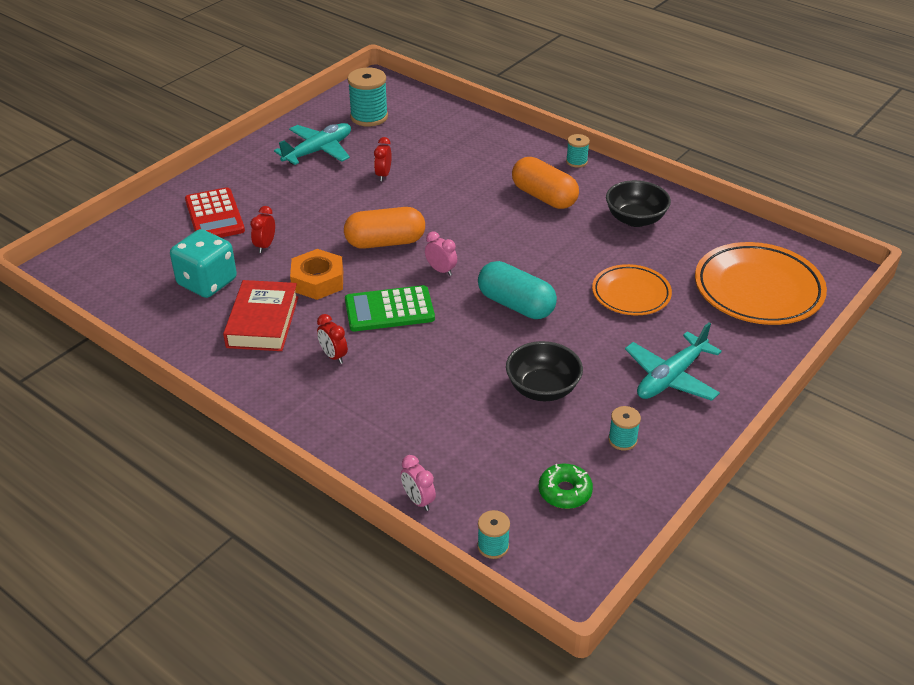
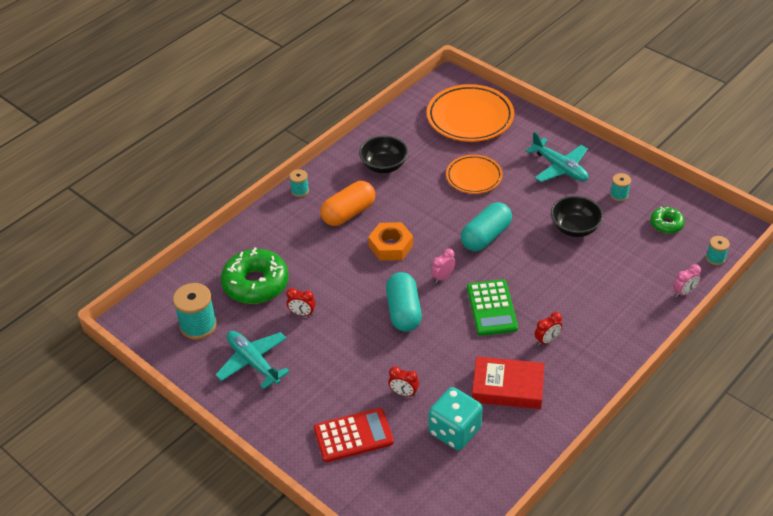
camera: 85 degrees left, 5 degrees up
orange nut [290,249,343,300] -> orange nut moved to [368,222,413,261]
orange capsule [344,207,425,249] -> turquoise capsule [386,272,422,332]
none -> green donut [221,247,289,304]

